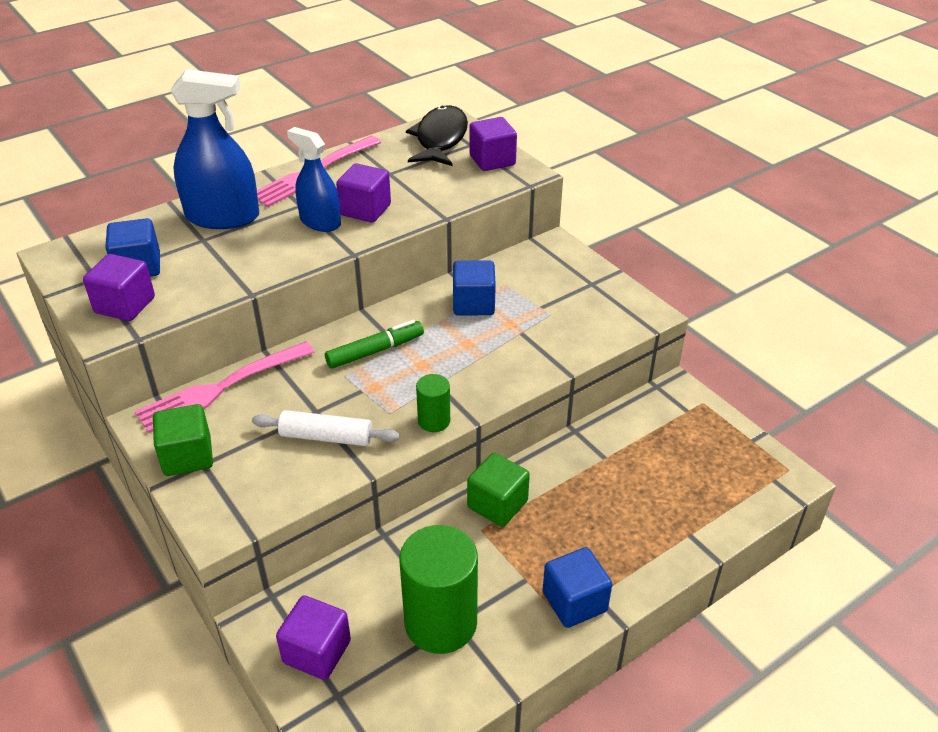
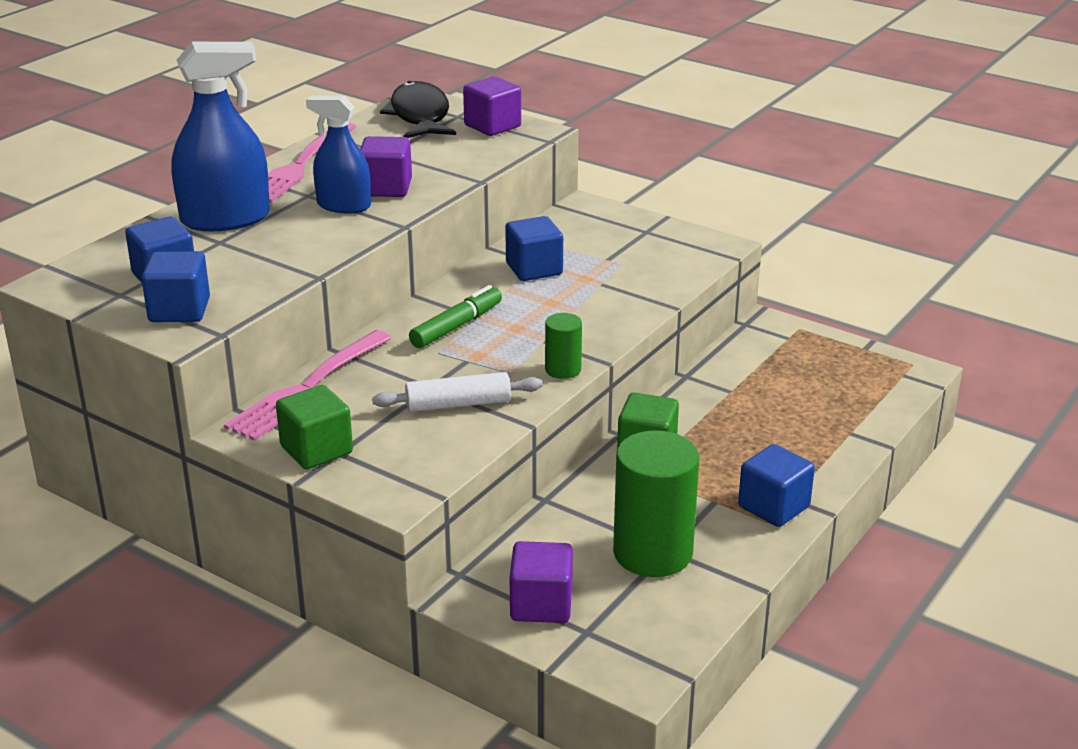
camera: 20 degrees left, 10 degrees down
purple cube [83,254,155,321] -> blue cube [141,251,210,322]

